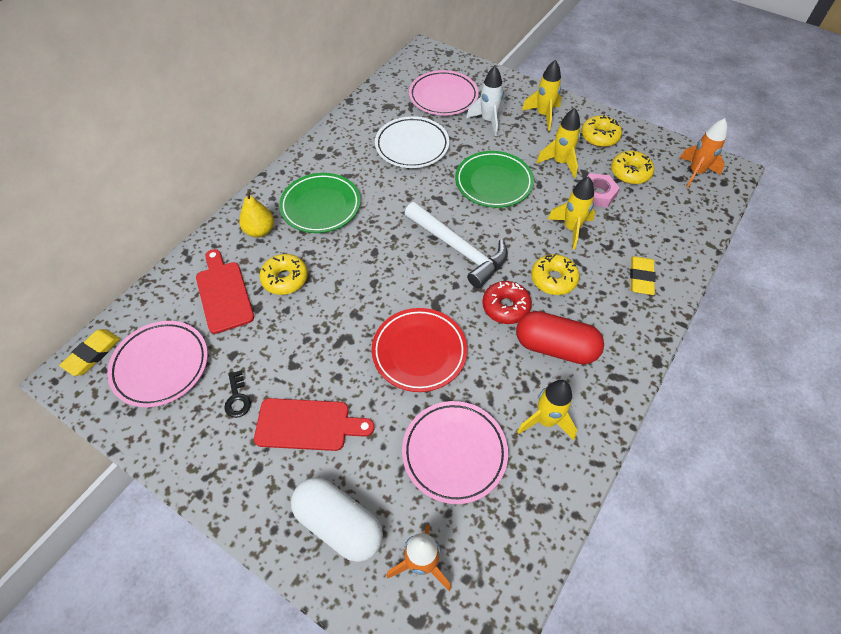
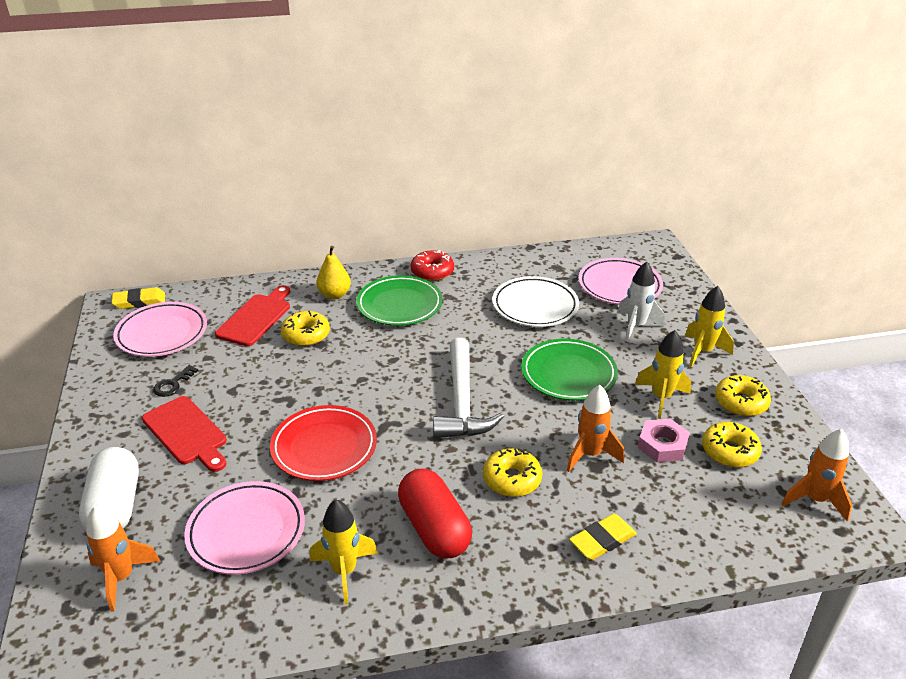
camera: 45 degrees right, 20 degrees down
red donut [482,281,532,324] -> red donut moved to [411,250,454,281]
yellow rocket [548,176,595,250] -> orange rocket [567,385,624,472]

